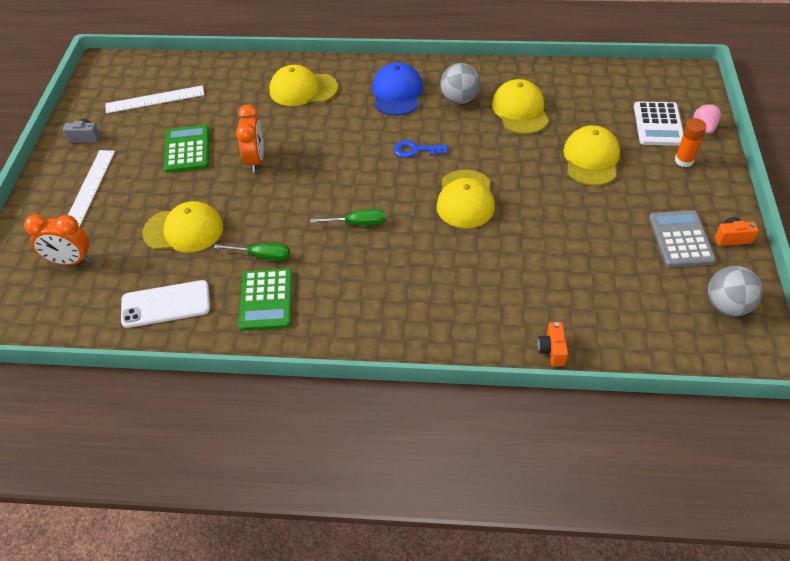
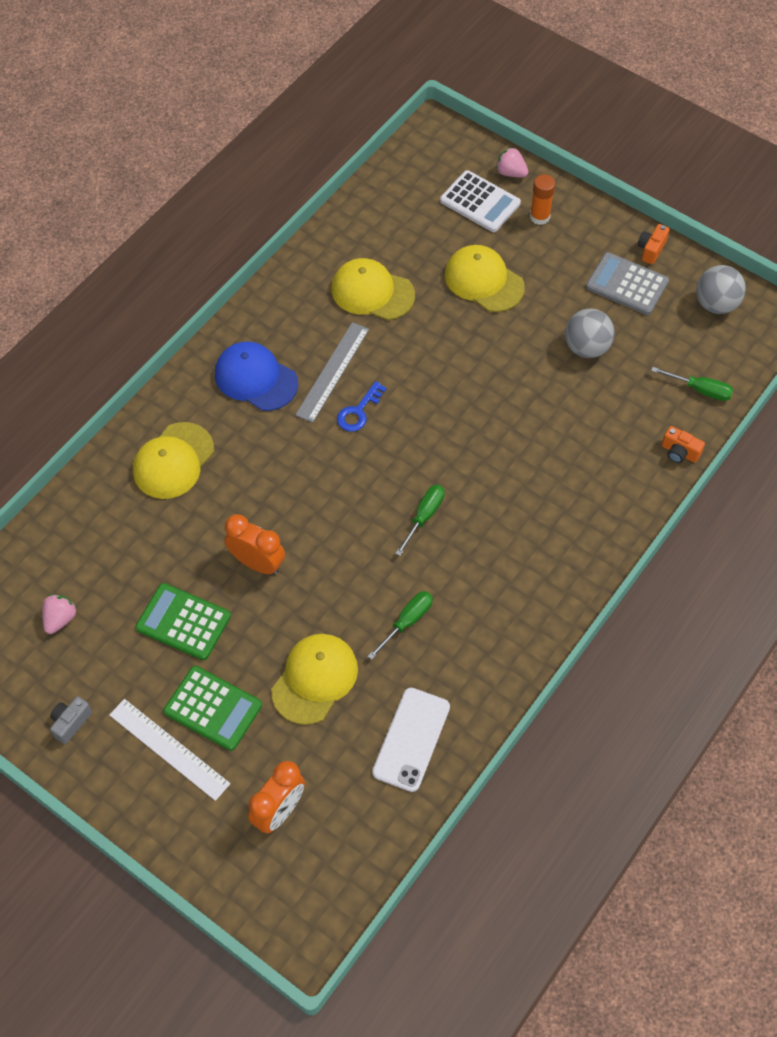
camera: 60 degrees left, 10 degrees up
white ruler [105,85,204,113] -> pink strawberry [42,594,77,634]
green calculator [238,268,293,331] -> green calculator moved to [164,666,262,751]
yellow cap [436,170,495,228] -> none
grey ball [440,63,480,104] -> grey ball moved to [565,309,615,358]
none -> grey ruler [295,322,369,423]
none -> green screwdriver [651,367,733,401]

